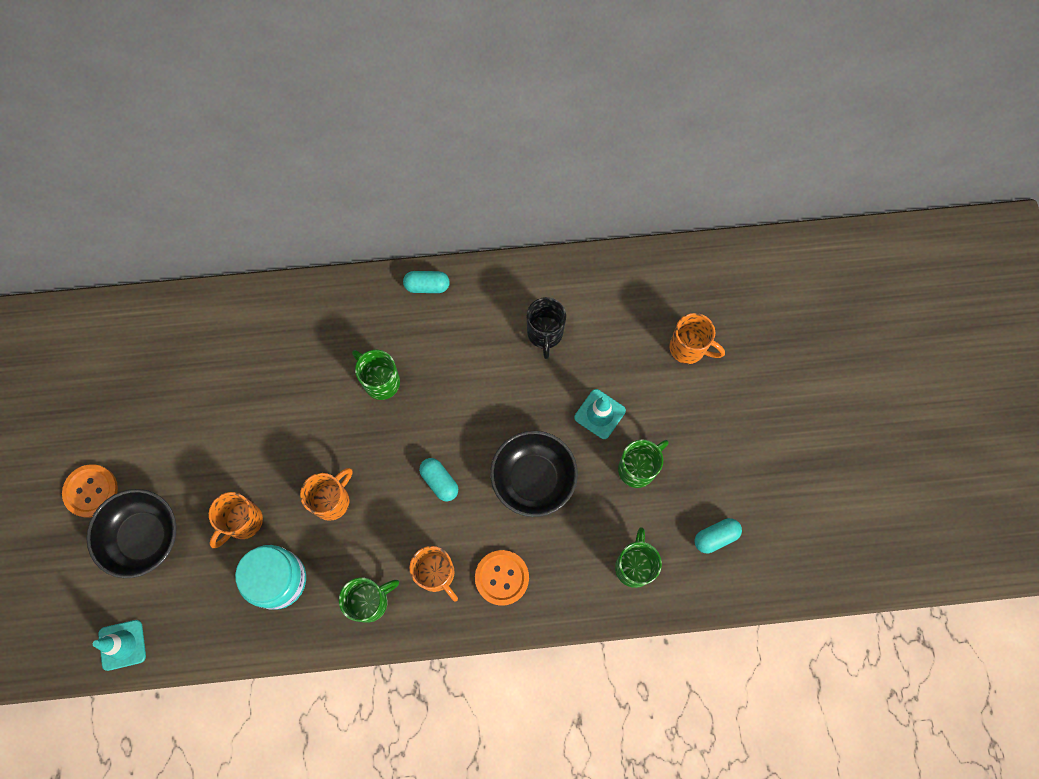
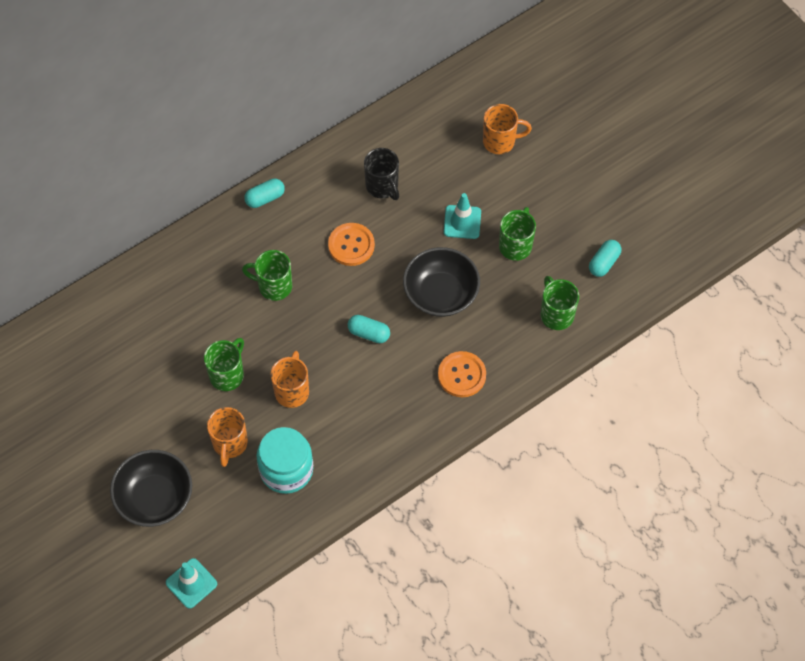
camera: 30 degrees left, 10 degrees down
orange button [62,464,118,518] -> orange button moved to [328,223,375,266]
green mug [339,577,399,623] -> green mug moved to [204,338,244,391]
orange mug [409,546,458,602] -> none

